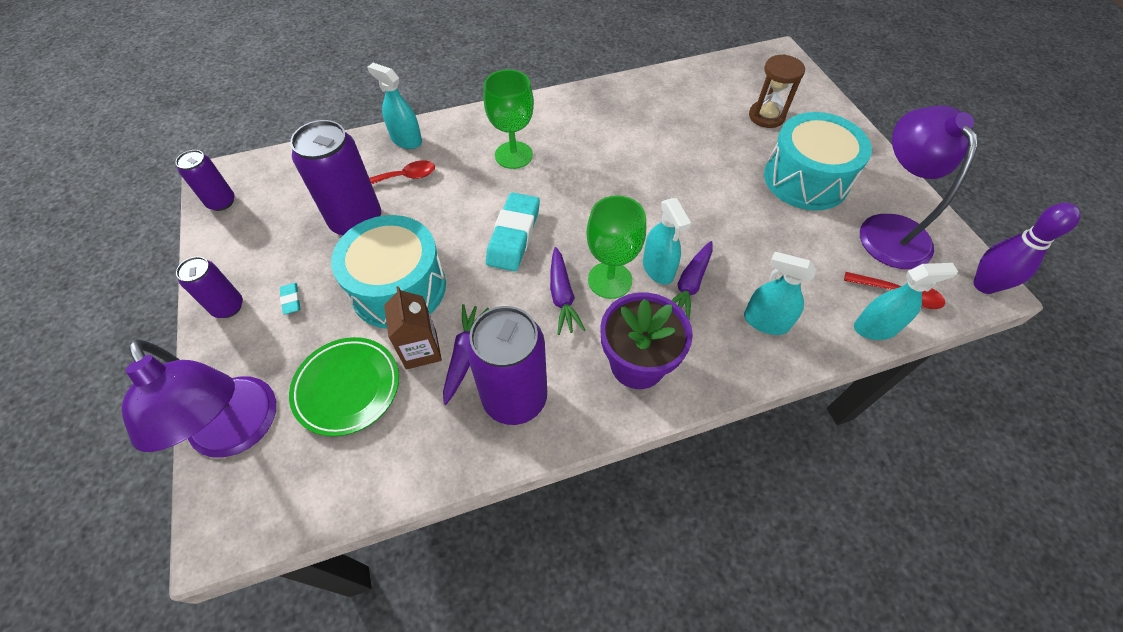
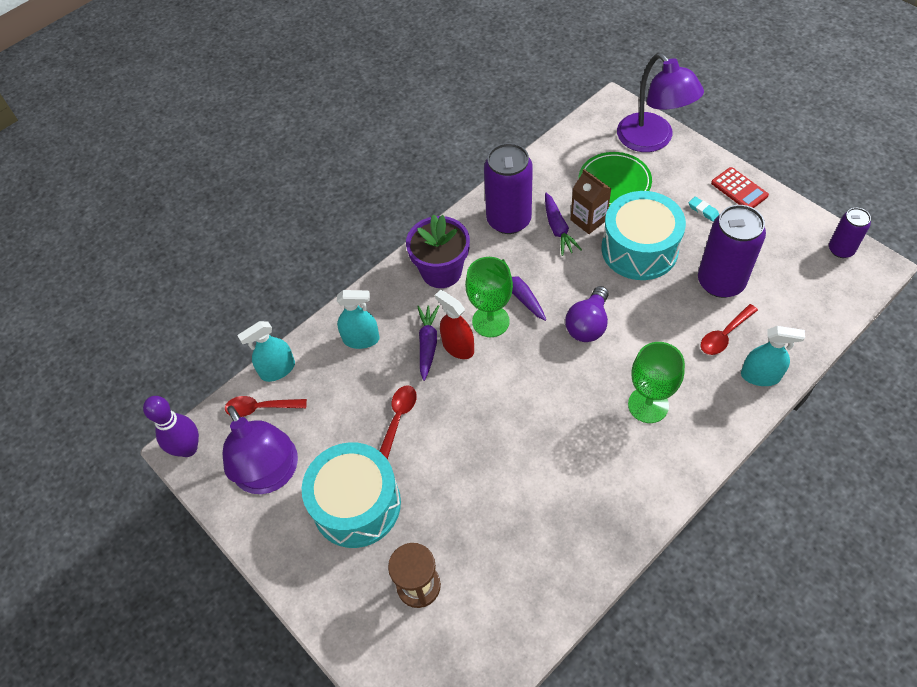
camera: 160 degrees right, 0 degrees up
purple lamp [121,339,276,458] -> purple lamp turned 150 degrees counterclockwise [617,53,704,152]
purple can [176,257,243,318] -> red calculator [711,167,769,208]
turquoise eraser [486,192,540,272] -> purple light bulb [565,286,608,342]
turquoise spray bottle [643,198,691,285] -> red spray bottle [435,290,474,359]
none -> red spoon [380,385,417,460]

